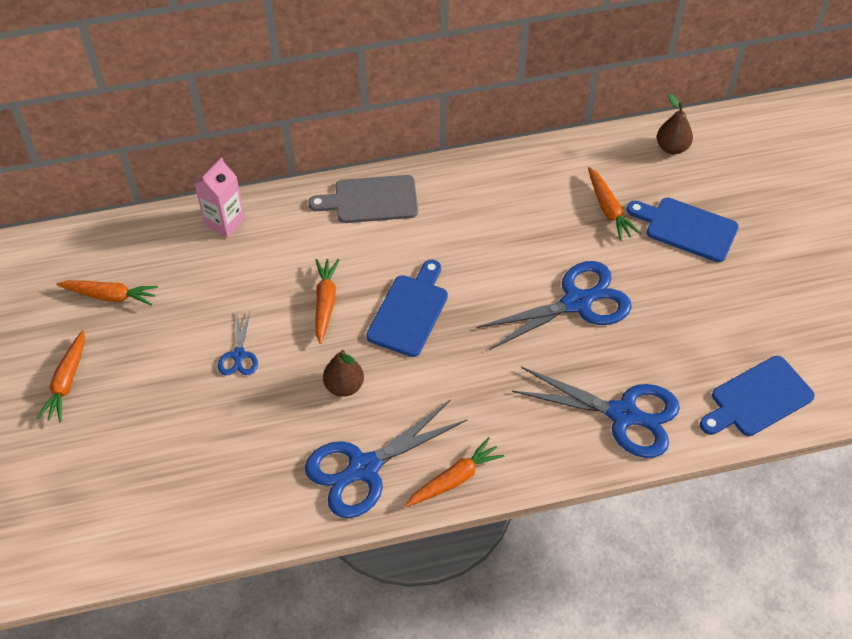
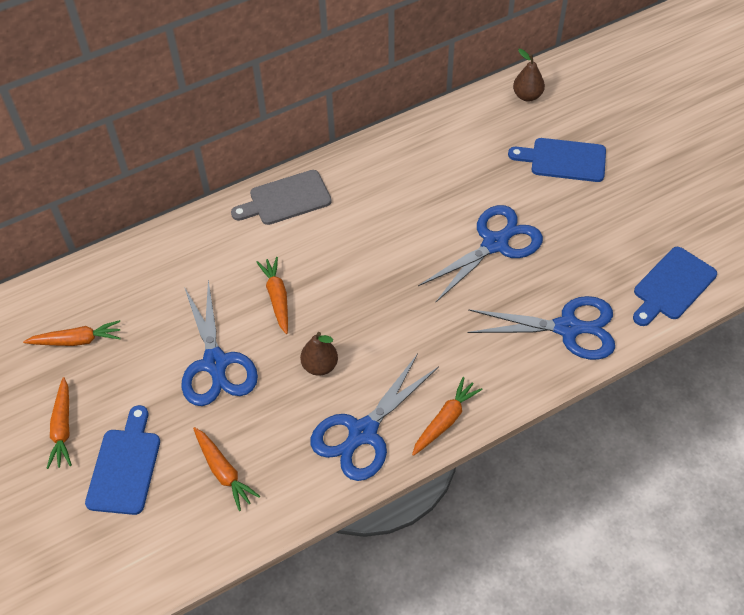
camera: 15 degrees left, 0 degrees up
pink carton [194,157,245,238] -> none
blue scissors [218,312,258,375] -> blue scissors [182,280,258,406], size x2.03
blue cutting board [366,260,448,357] -> blue cutting board moved to [85,405,160,515]
orange carrot [588,167,641,241] -> orange carrot moved to [193,427,260,511]

